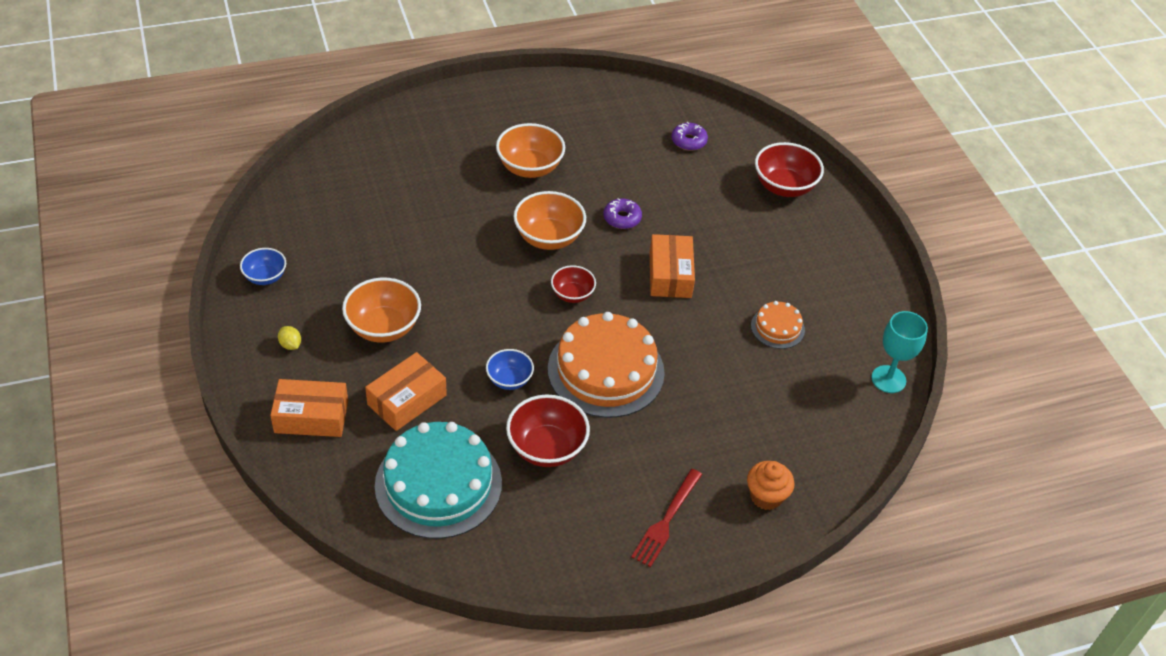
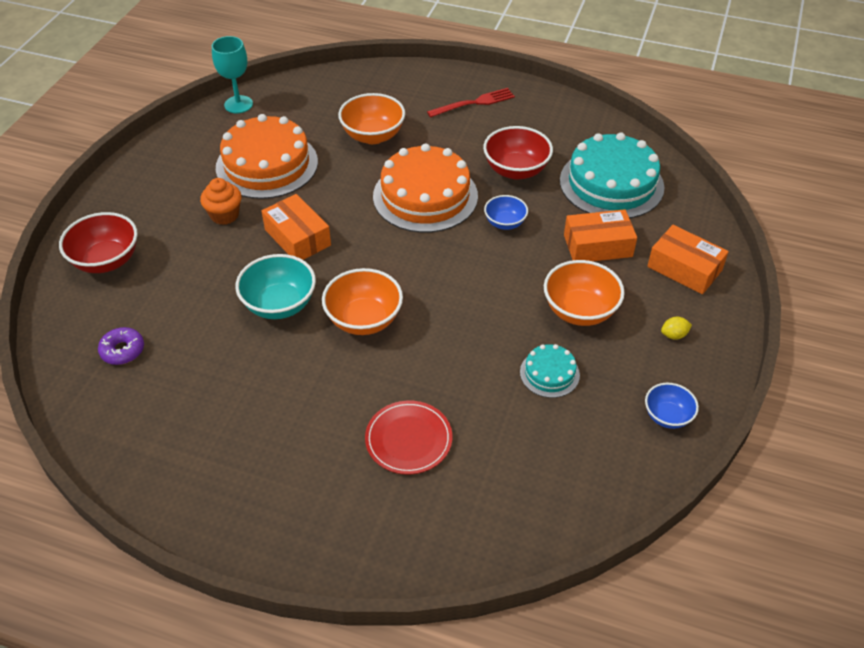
camera: 140 degrees left, 0 degrees up
yellow lemon [278,326,301,350] -> yellow lemon turned 75 degrees clockwise [661,317,692,340]
orange bowl [496,123,565,178] -> orange bowl moved to [338,93,405,144]
red bowl [551,265,596,303] -> none
purple donut [604,198,642,229] -> turquoise bowl [235,254,316,319]
orange box [650,234,695,298] -> orange box turned 75 degrees counterclockwise [262,194,331,260]
orange cupcake [747,461,794,510] -> orange cupcake moved to [200,178,241,225]
orange cake [751,301,805,349] -> orange cake [216,114,318,199], size x2.09
none -> red plate [365,401,452,474]
none -> turquoise cake [520,344,580,398]

